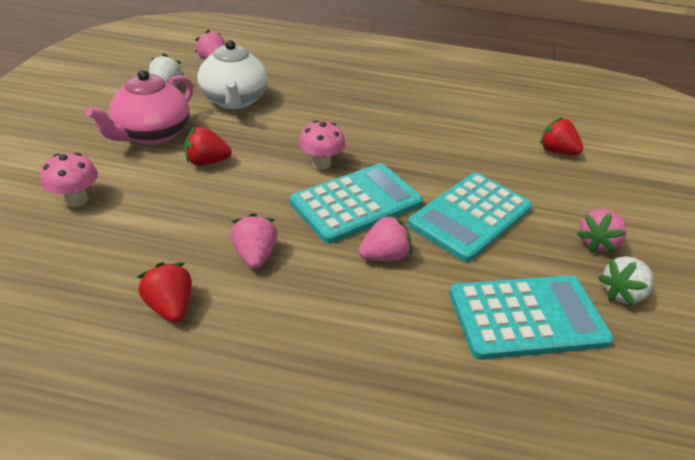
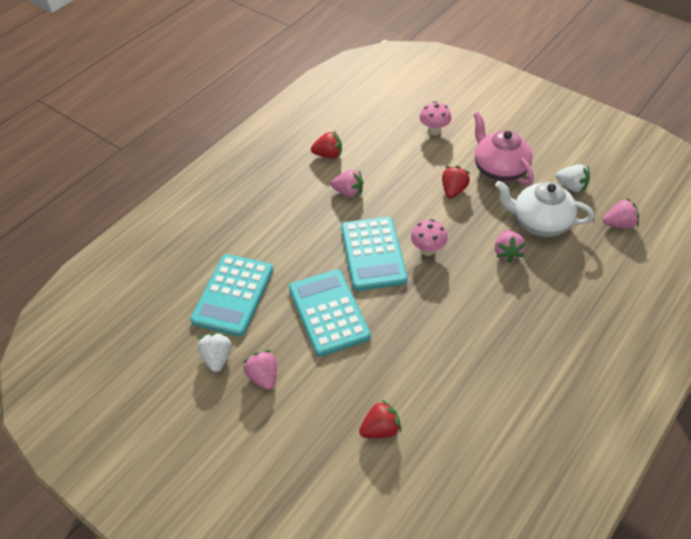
camera: 120 degrees right, 10 degrees up
pink strawberry [358,214,412,261] -> pink strawberry moved to [495,230,526,263]

